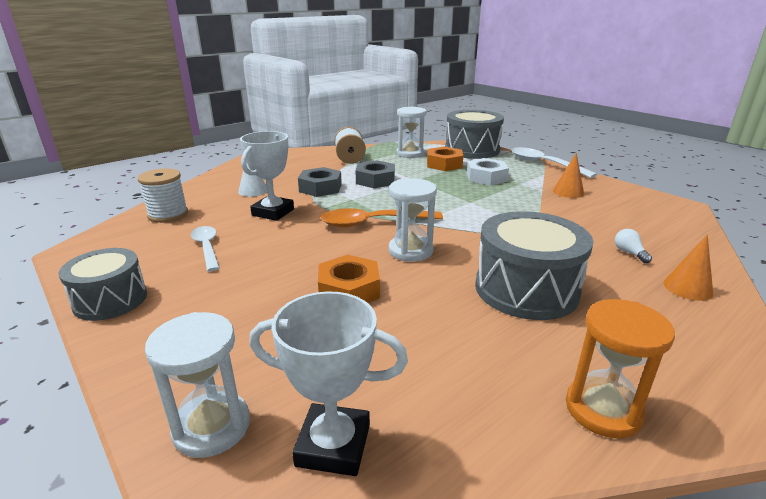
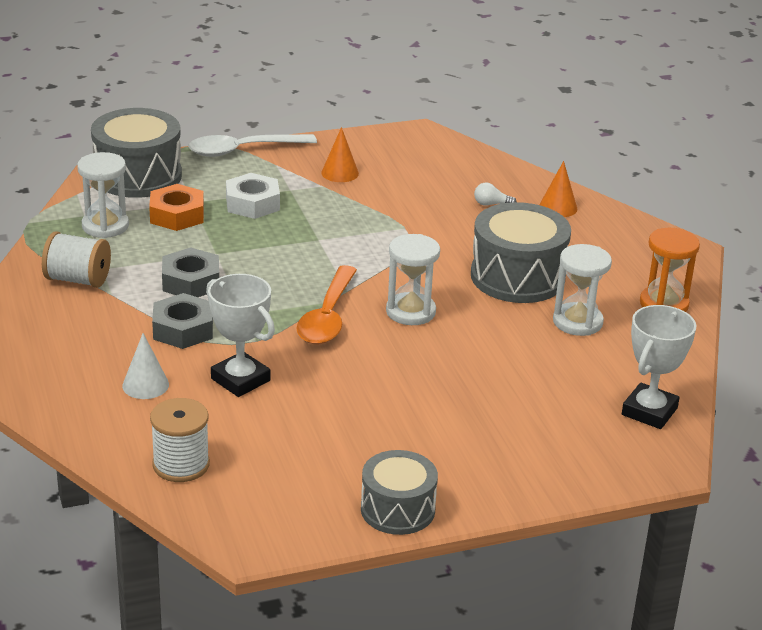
camera: 70 degrees left, 5 degrees up
white hourglass [145,312,250,458] -> white hourglass moved to [553,244,612,336]
white spoon [191,226,220,271] -> none
orange nut [318,255,380,303] -> none

